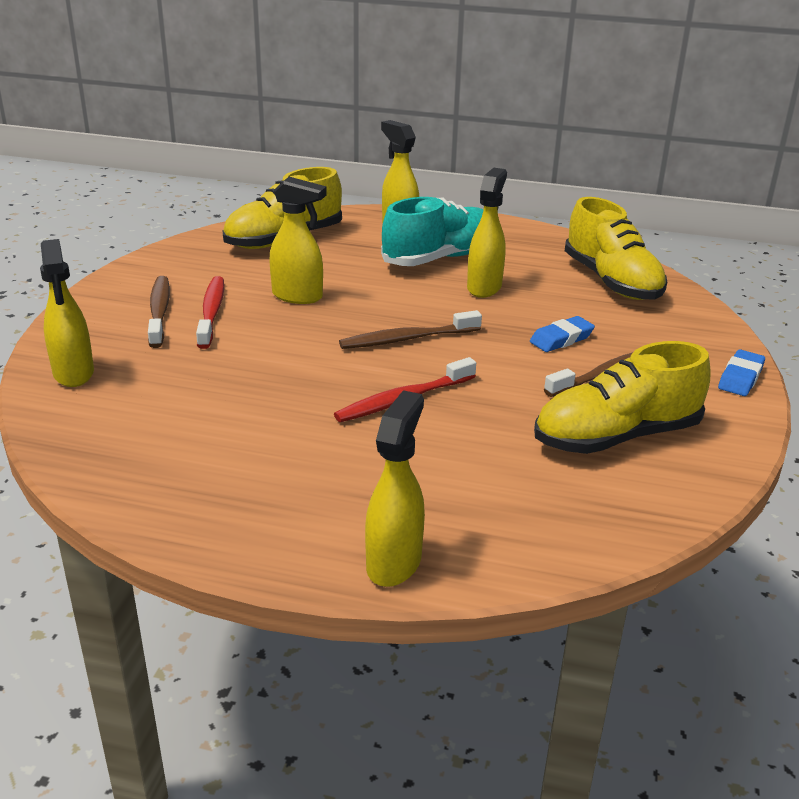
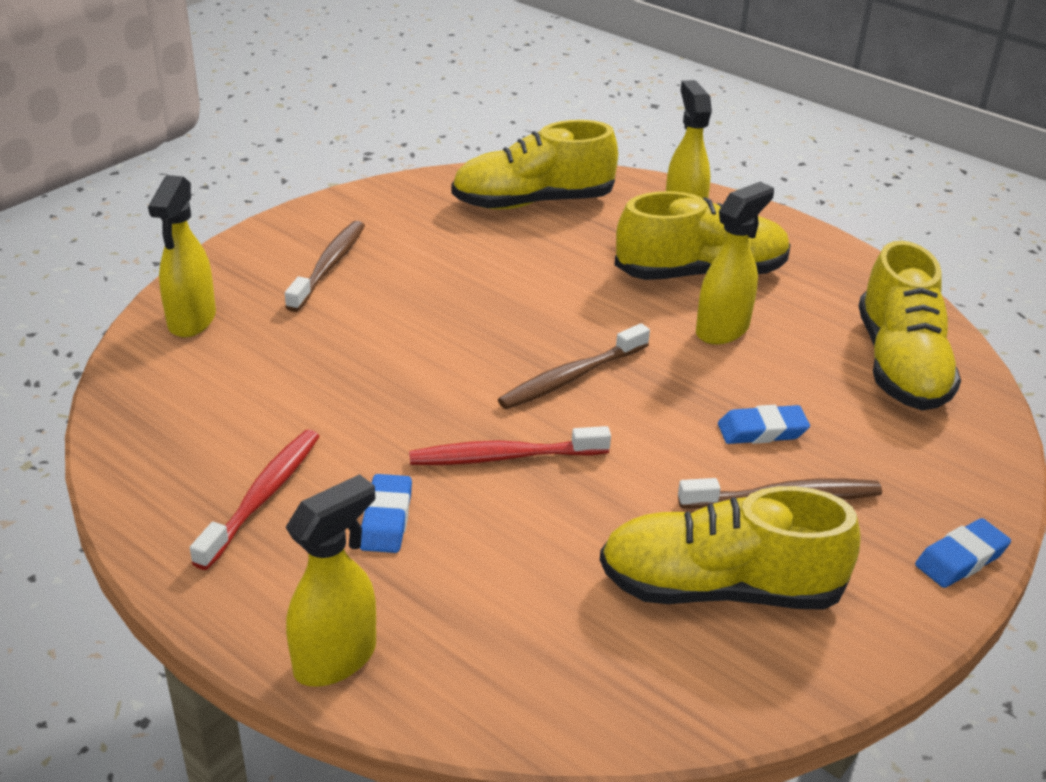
camera: 25 degrees right, 5 degrees up
red toothbrush [196,276,224,349] -> red toothbrush moved to [190,430,320,570]
yellow spray bottle [269,177,327,304] -> none
brown toothbrush [339,310,482,349] -> brown toothbrush turned 45 degrees counterclockwise [498,323,650,409]
turquoise shoe [381,197,484,266] -> yellow shoe [614,191,791,280]
none -> blue eraser [360,474,412,553]

